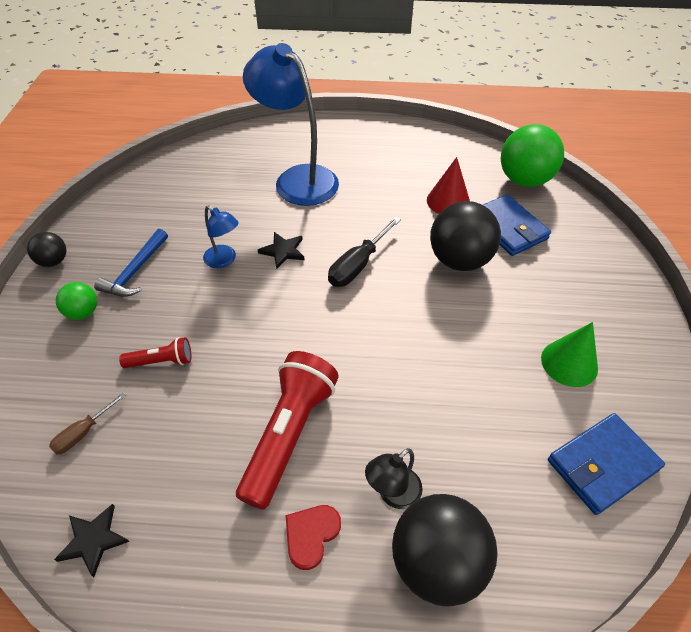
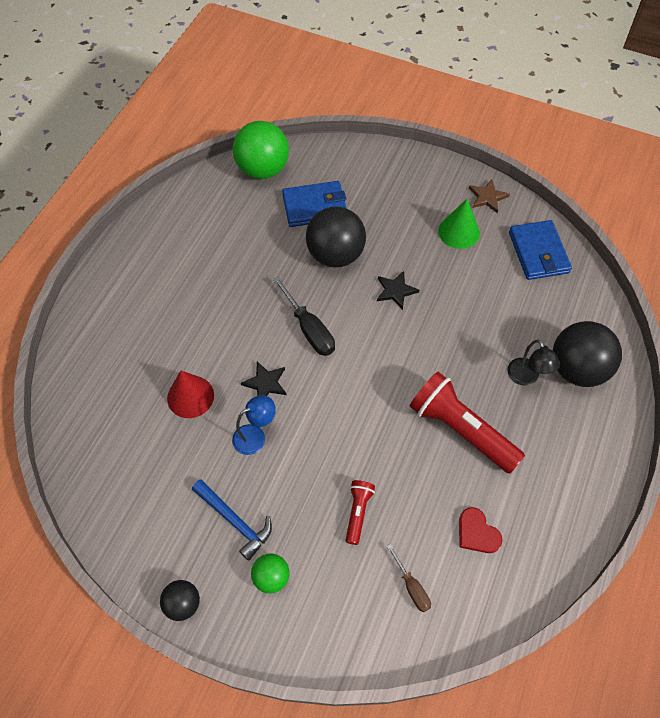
camera: 70 degrees left, 10 degrees up
black star [54,504,130,577] -> black star moved to [377,271,419,310]
blue lamp [243,43,339,206] -> none
red heart [286,505,341,570] -> red heart moved to [459,507,503,553]
red cone [427,157,470,214] -> red cone moved to [167,370,214,418]
none -> brown star [469,179,510,213]

